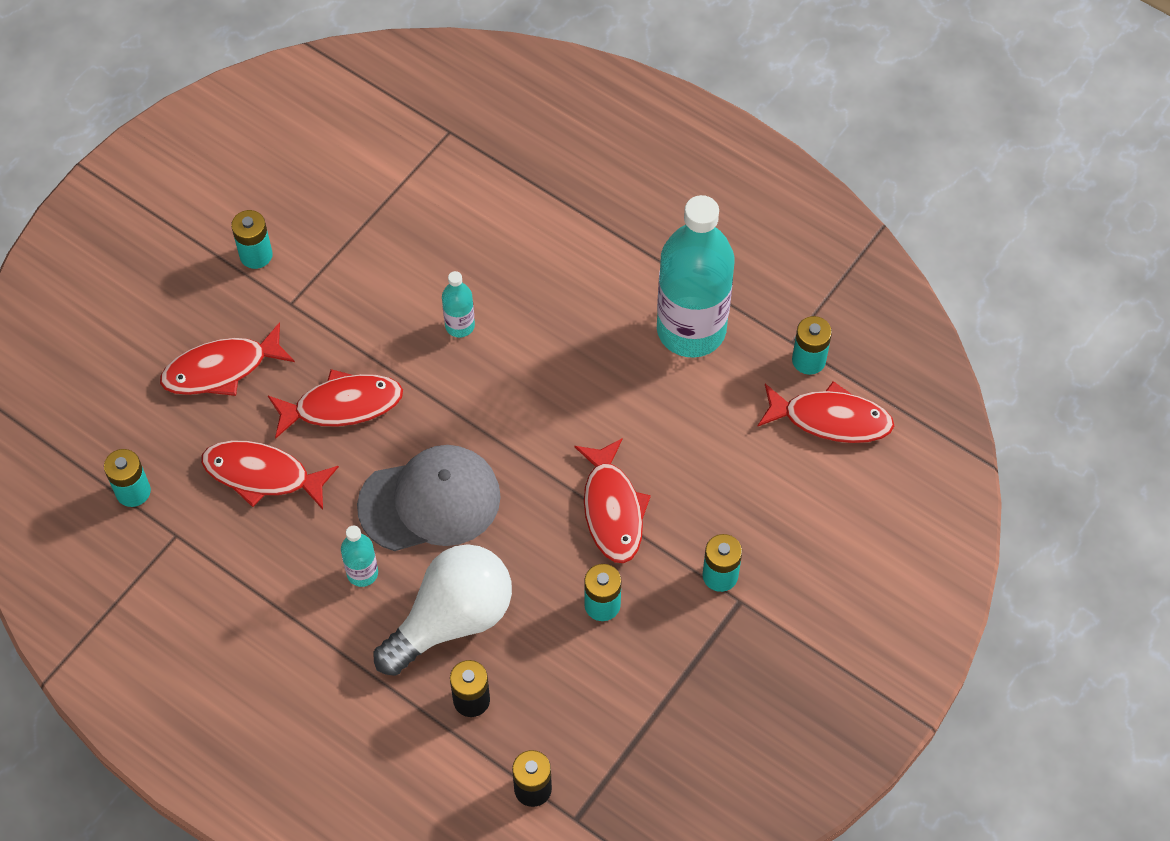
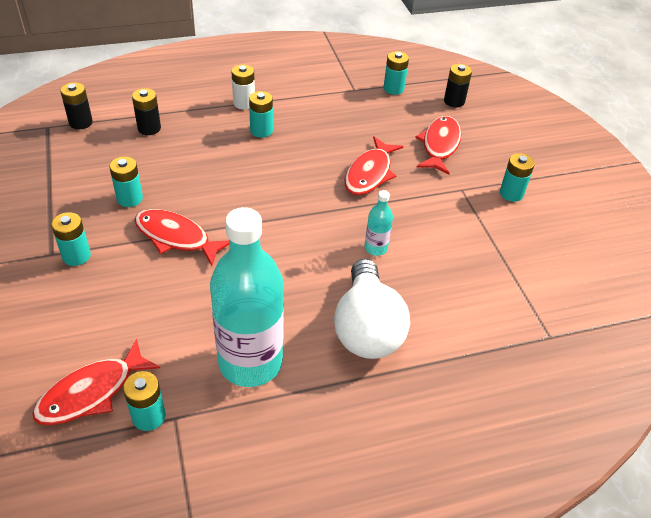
camera: 125 degrees right, 15 degrees down
red fish [201,441,339,510] -> none
turquoise bottle [341,525,378,587] -> turquoise battery [249,91,273,138]
grey cap [357,445,501,551] -> none
white light bulb [373,544,512,676] -> white light bulb moved to [334,259,410,359]
none -> white battery [232,64,255,109]
none -> black battery [444,64,472,107]

